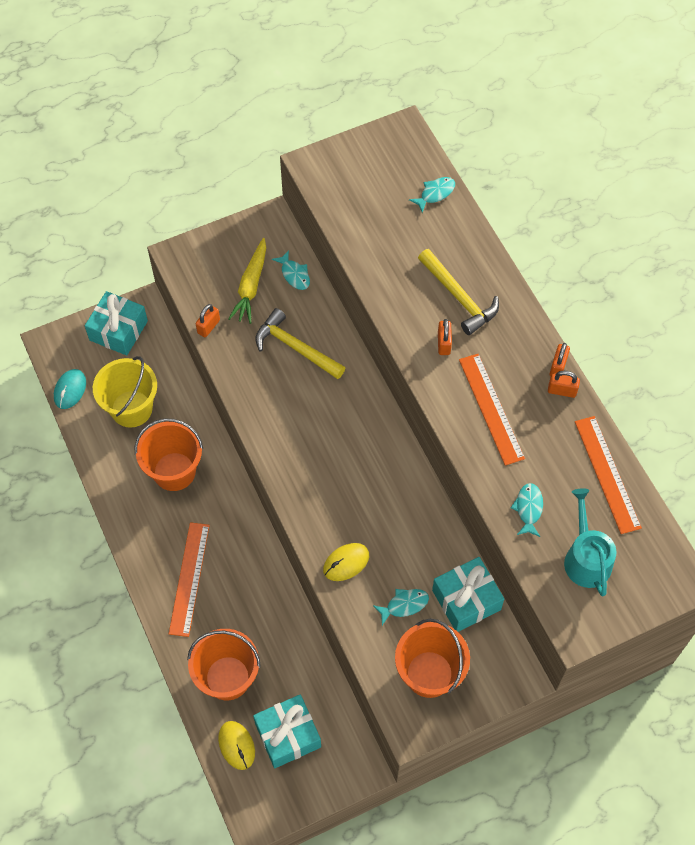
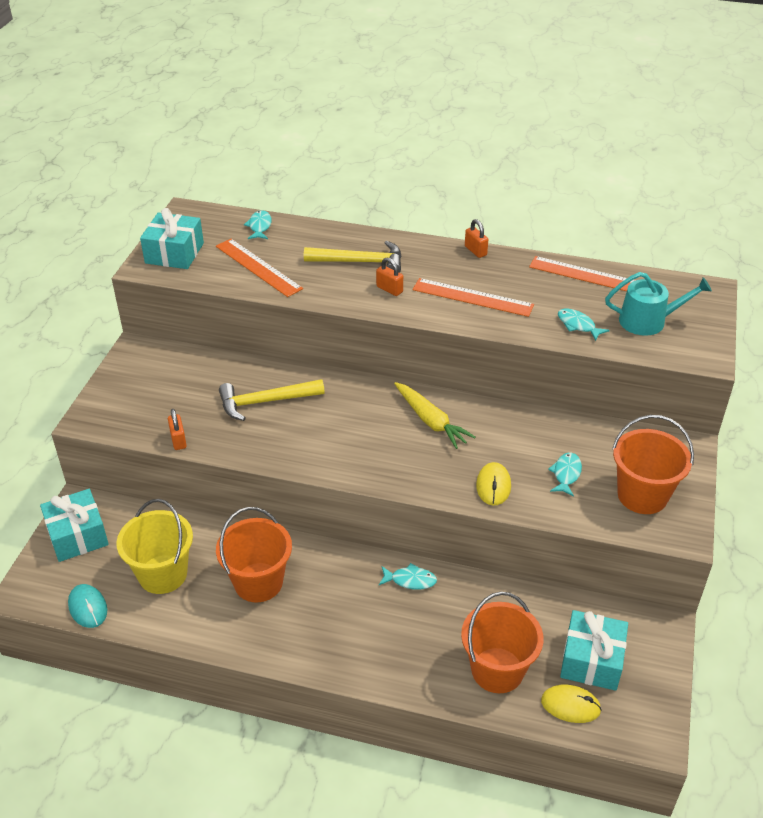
camera: 50 degrees left, 20 degrees down
orange ruler [169,522,210,637] -> orange ruler moved to [216,239,303,297]
yellow carrot [228,238,266,324] -> yellow carrot moved to [394,382,476,449]
turquoise fish [272,250,310,290] -> turquoise fish moved to [379,563,437,590]
turquoise gift [432,557,504,632] -> turquoise gift moved to [140,208,204,269]
orange padlock [548,371,580,398] -> none
turquoise watering can [564,488,617,596] -> turquoise watering can turned 150 degrees clockwise [605,272,712,336]

